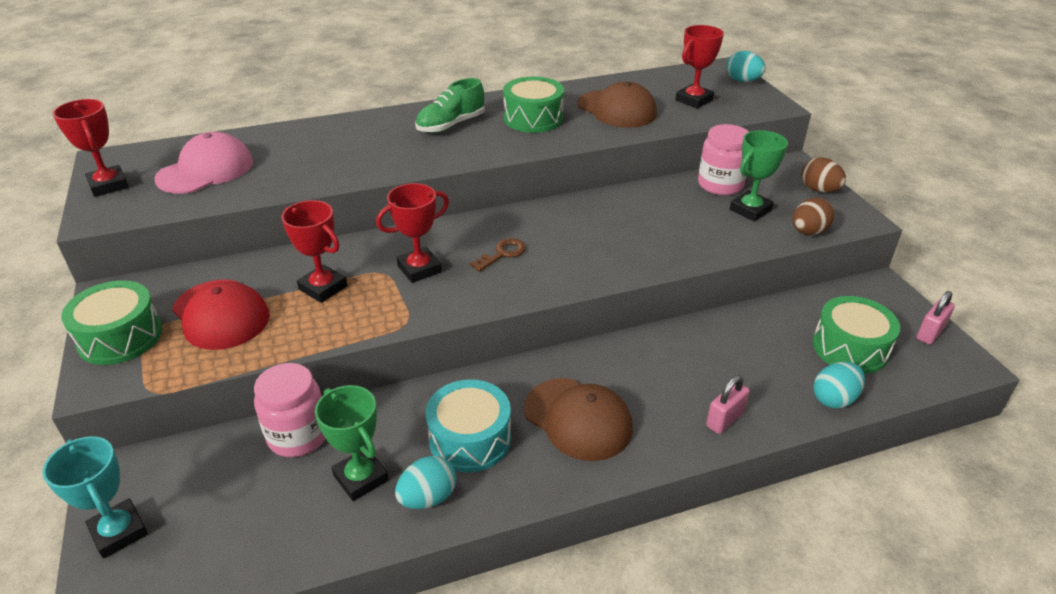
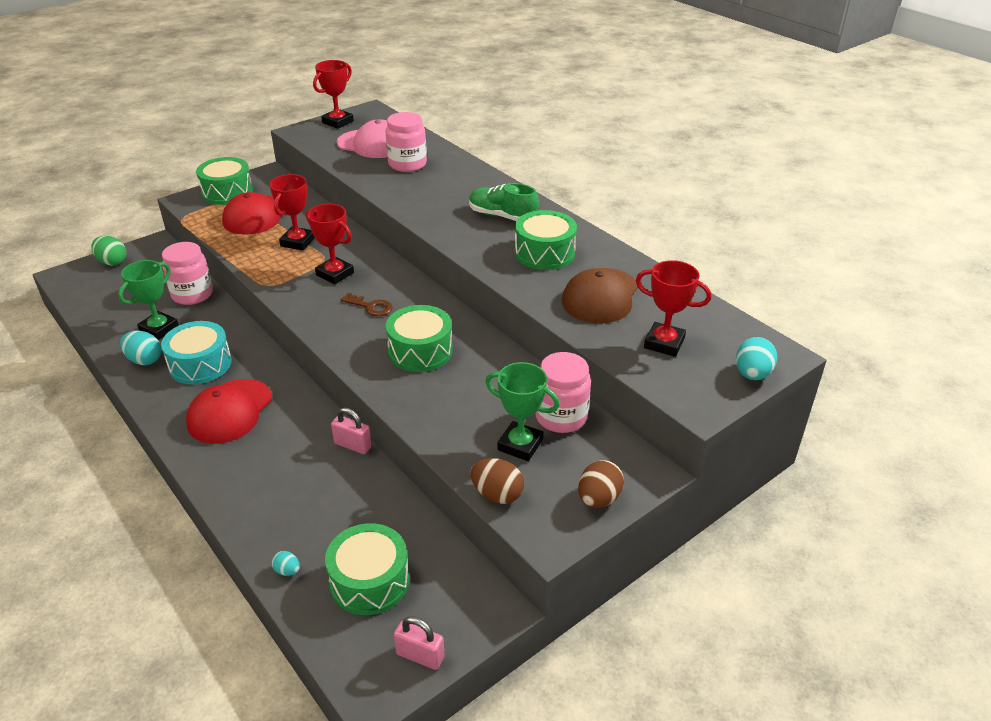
camera: 70 degrees right, 0 degrees up
turquoise trophy [42,436,148,559] -> green egg [91,236,126,266]
brown cap [524,378,633,461] -> red cap [186,379,272,444]
pink padlock [706,375,750,434] -> pink padlock moved to [331,408,372,454]
turquoise egg [813,362,865,408] -> turquoise egg [272,551,300,576], size x0.55
none -> pink jar [385,112,427,172]
none -> green drum [386,305,453,372]

